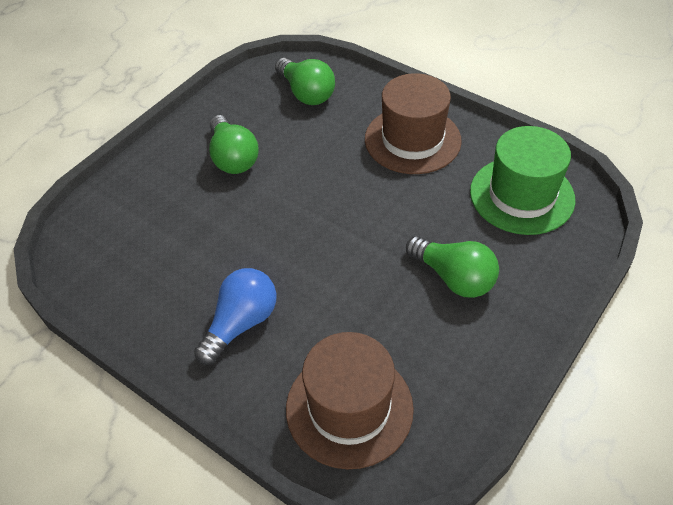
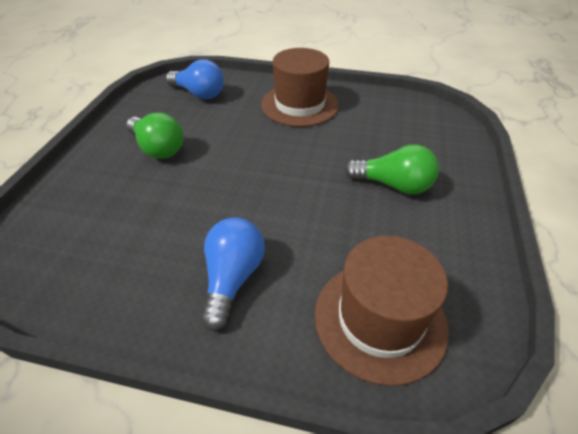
camera: 25 degrees left, 5 degrees down
green light bulb [275,58,335,105] -> blue light bulb [166,59,224,99]
green hat [470,126,575,235] -> none

